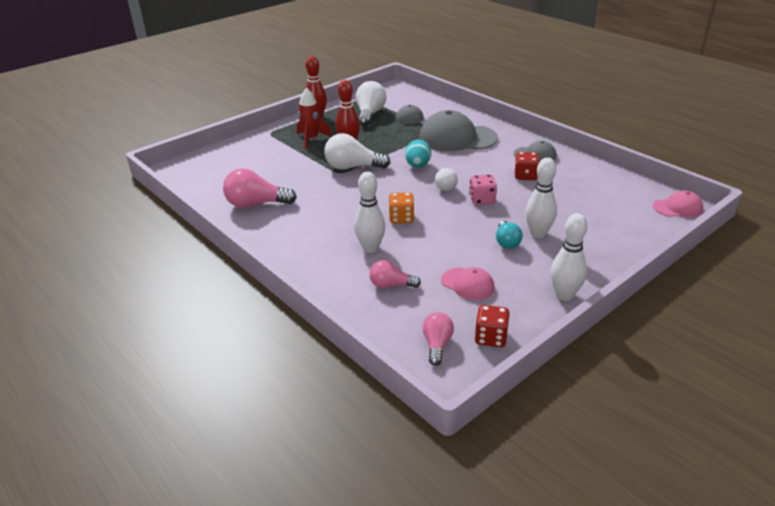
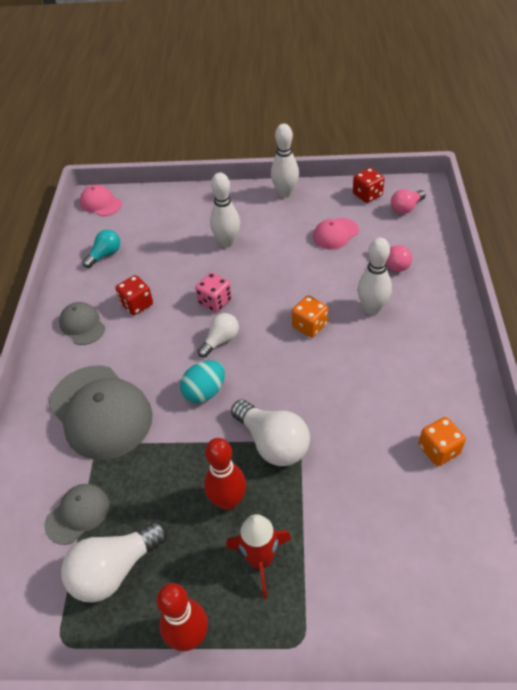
camera: 135 degrees left, 15 degrees up
pink light bulb [223,168,297,208] -> orange dice [419,417,466,466]
pink cap [441,267,495,300] -> pink cap turned 120 degrees counterclockwise [313,218,359,250]
turquoise light bulb [496,220,523,249] -> turquoise light bulb moved to [82,229,120,268]

